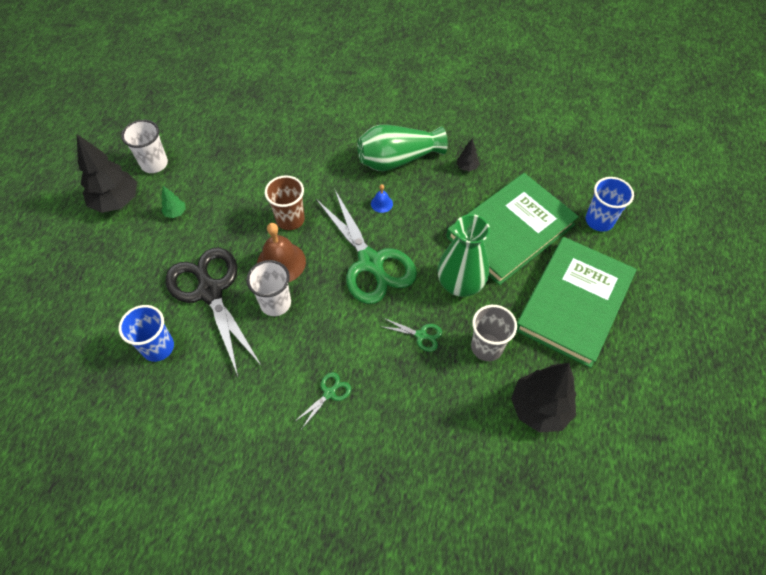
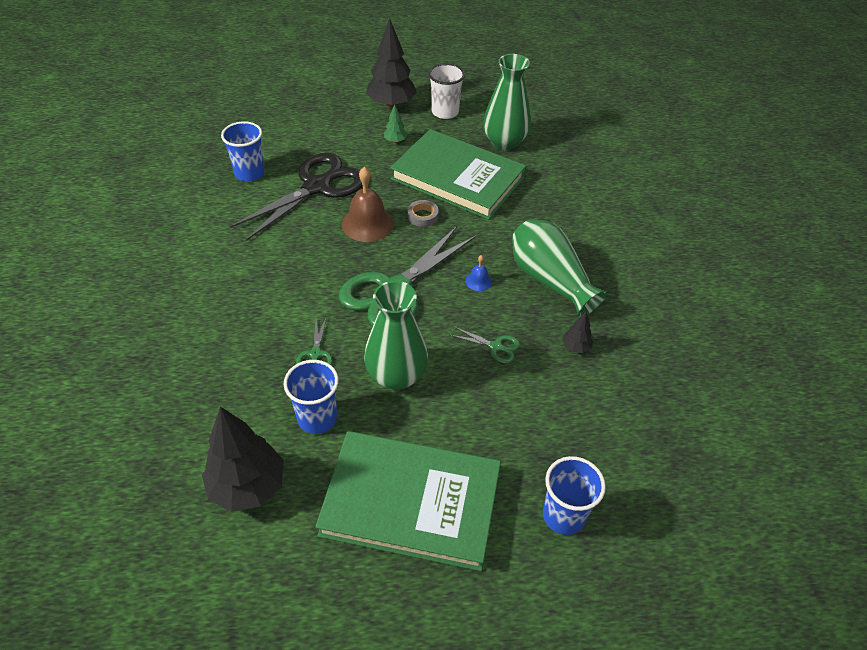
camera: 70 degrees right, 10 degrees down
white cup [247,260,291,316] -> none
brown cup [265,175,305,230] -> grey tape [408,200,439,227]
green scissors [294,372,351,428] -> green scissors moved to [450,326,520,363]
green book [446,173,579,285] -> green book moved to [390,129,526,220]
grey cup [471,305,517,361] -> blue cup [284,360,339,434]
none -> green vase [483,54,531,150]

